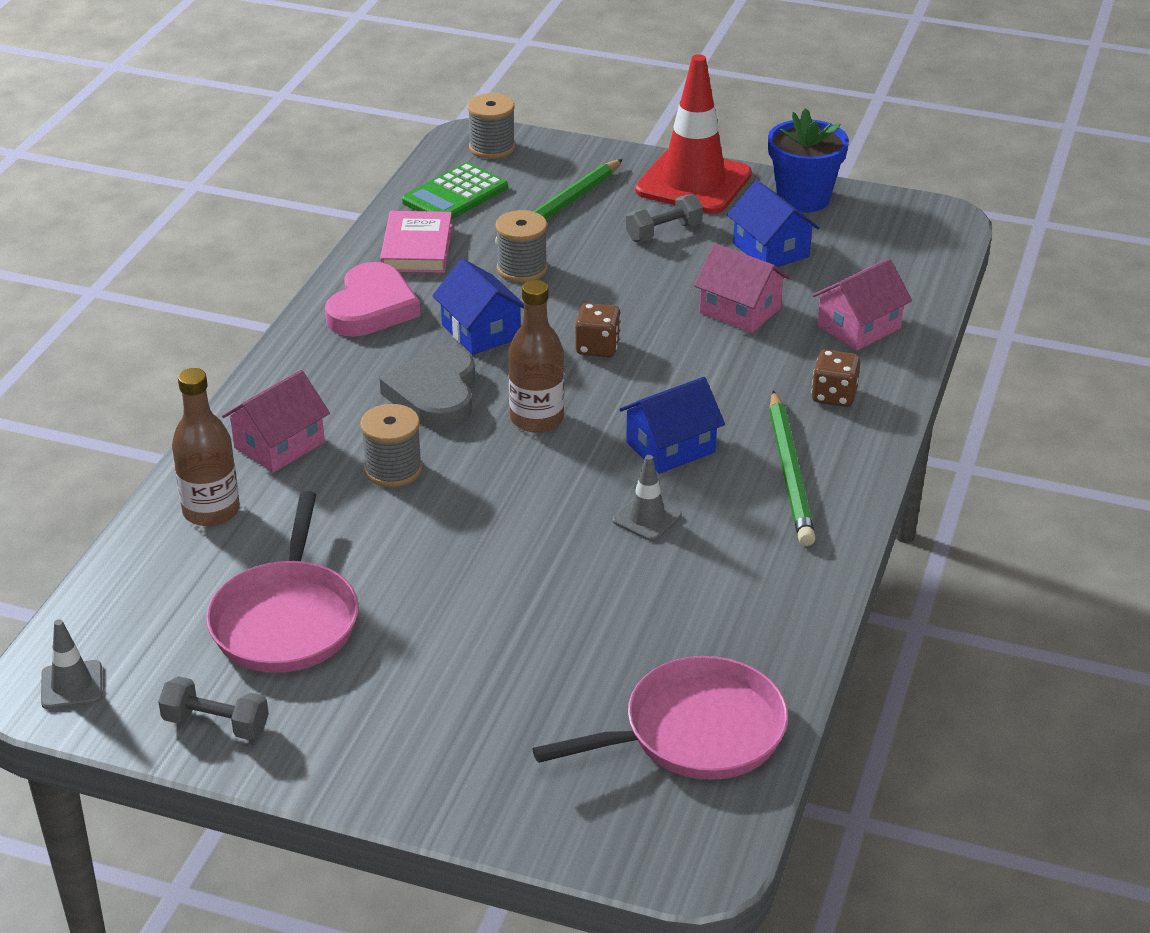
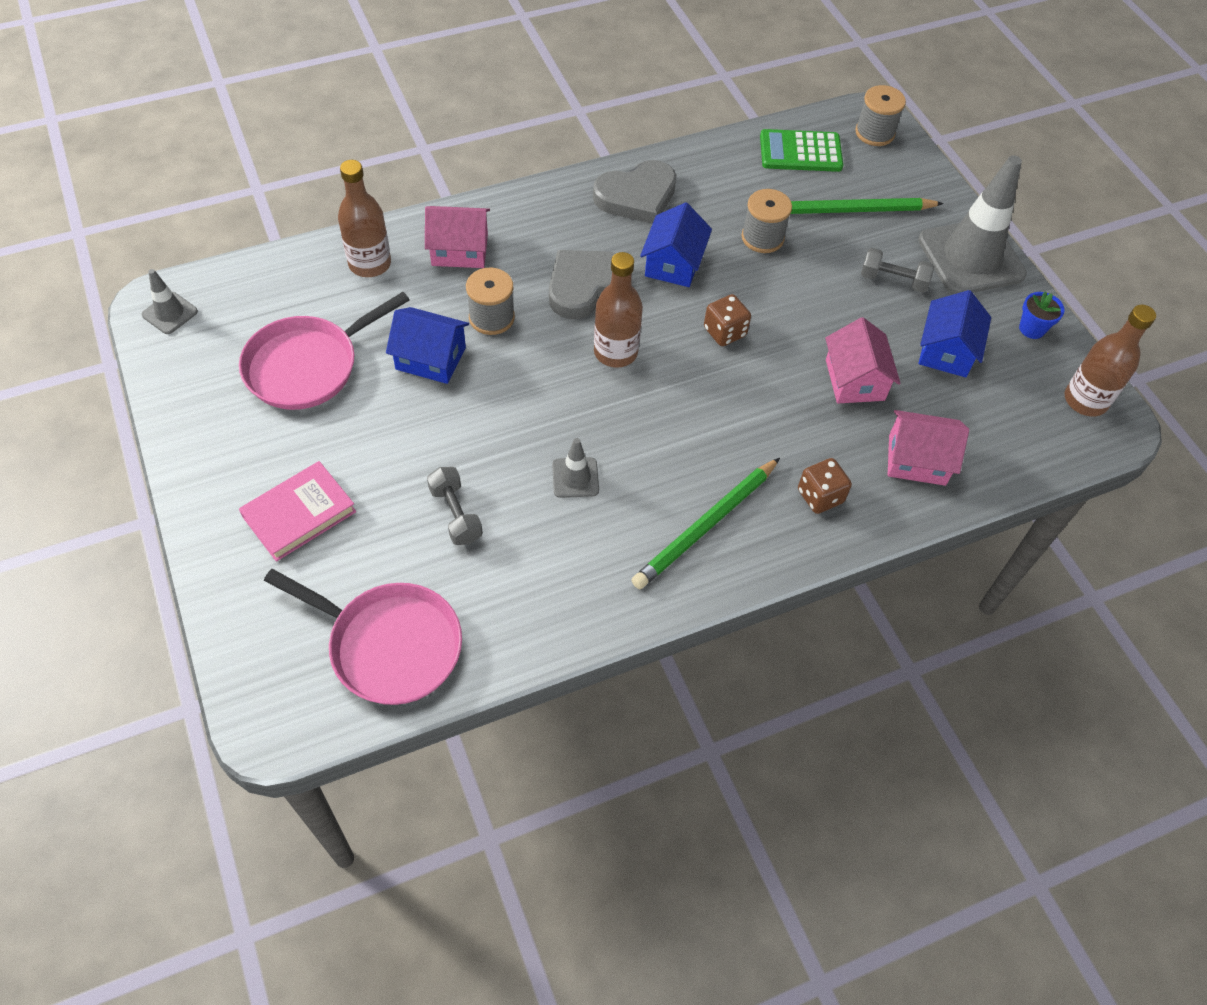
camera: 45 degrees right, 20 degrees up
grey dumbbell [158,676,269,740] -> grey dumbbell moved to [427,467,483,545]
pink heart [325,262,420,337] -> grey heart [593,160,677,224]
pink book [380,211,452,273] -> pink book moved to [239,461,356,562]
blue house [619,377,725,474] -> blue house moved to [386,307,469,384]
red traffic cone [635,54,752,214] -> grey traffic cone [918,155,1027,294]
blue flower pot [768,108,849,212] -> blue flower pot [1019,291,1065,339], size x0.53
none -> brown bottle [1065,305,1156,417]

